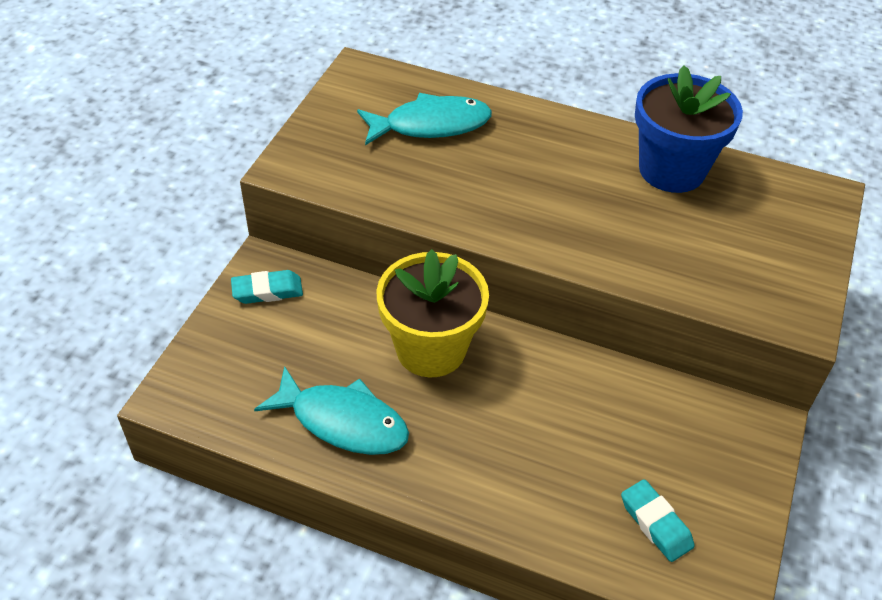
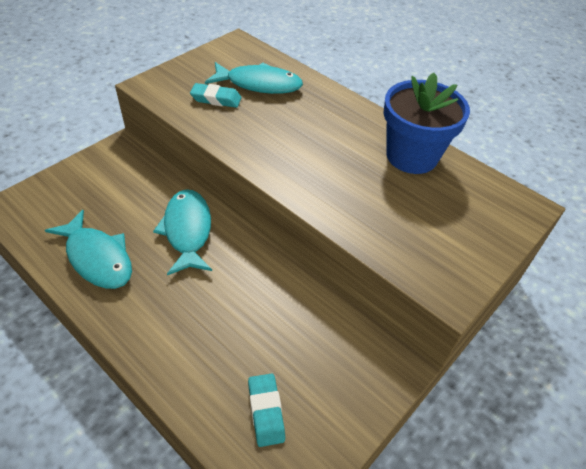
camera: 20 degrees right, 0 degrees up
turquoise eraser [231,270,303,304] -> turquoise eraser moved to [190,83,242,108]
yellow flower pot [376,249,489,377] -> turquoise fish [153,189,212,275]

